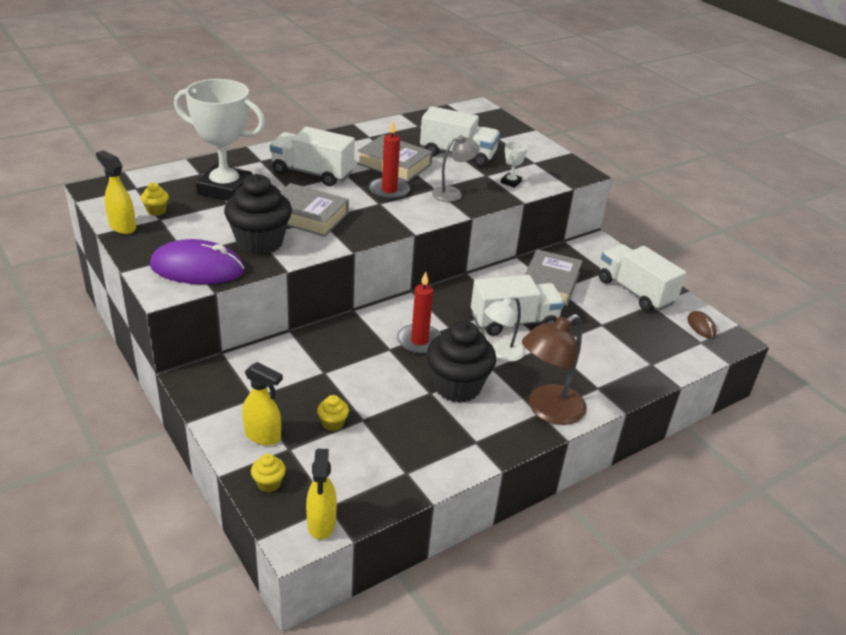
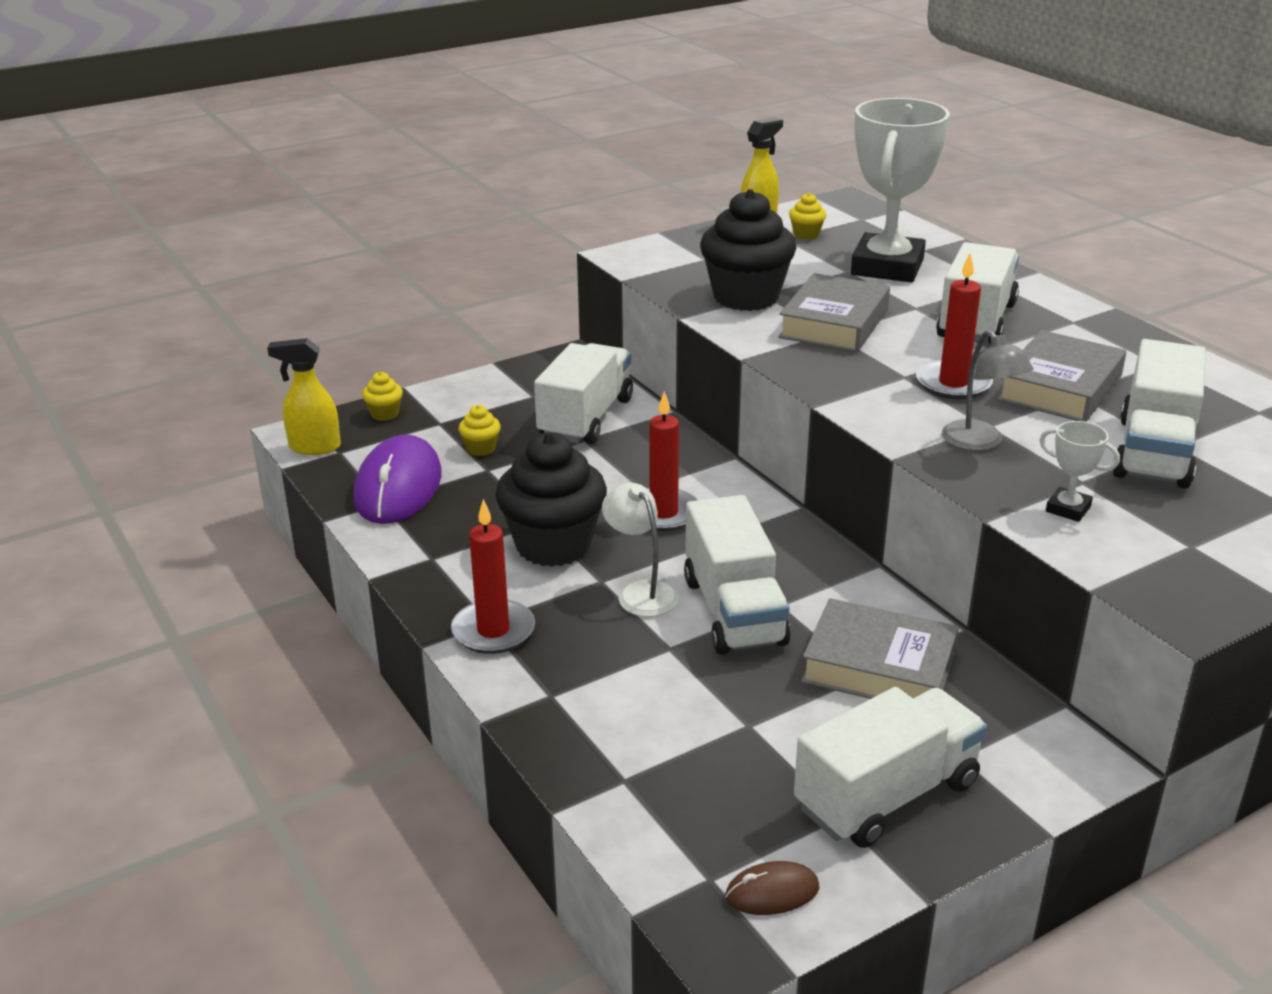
camera: 95 degrees right, 5 degrees down
purple mouse [150,239,244,284] -> purple mouse moved to [353,435,442,524]
yellow spray bottle [242,362,283,445] -> none
brown lamp [522,314,587,425] -> red candle [451,499,535,654]
none -> white truck [534,343,633,444]

